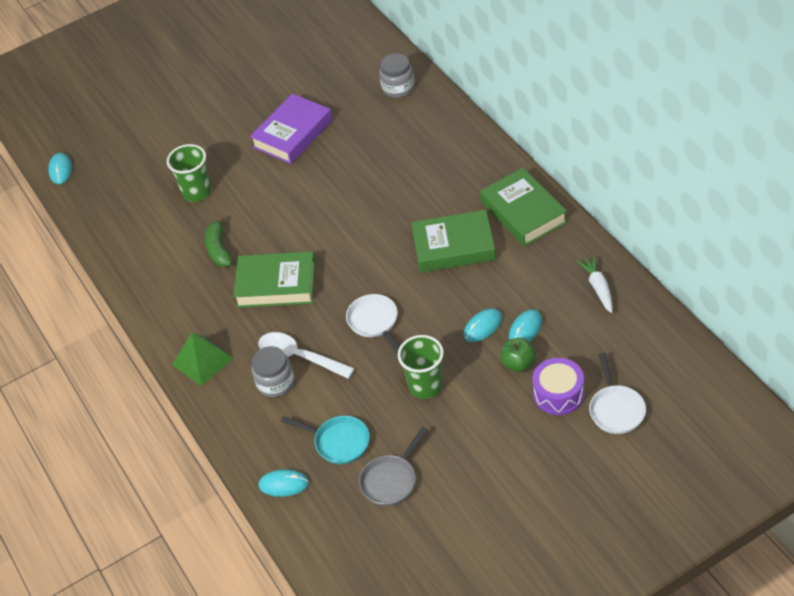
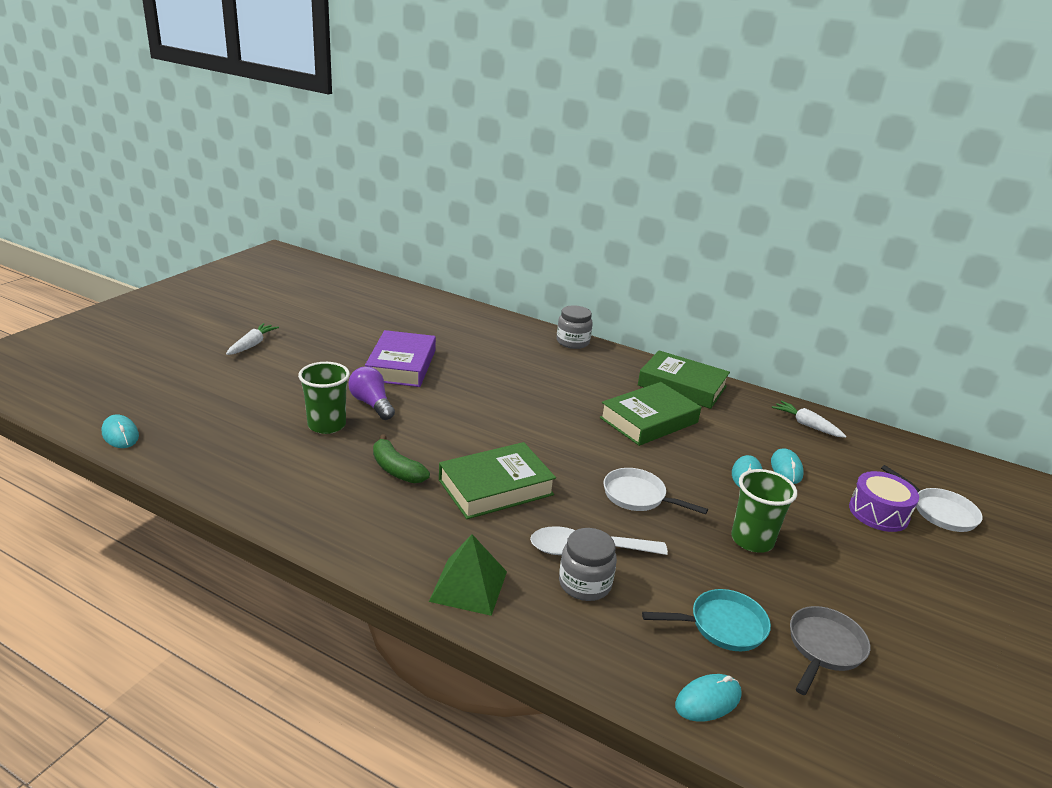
camera: 40 degrees left, 20 degrees down
grey pan [359,427,428,506] -> grey pan turned 150 degrees counterclockwise [790,606,870,695]
grey jar [379,53,414,98] -> grey jar moved to [557,305,593,349]
green apple [501,338,536,372] -> none
none -> white carrot [226,323,279,355]
none -> purple light bulb [348,366,395,420]

